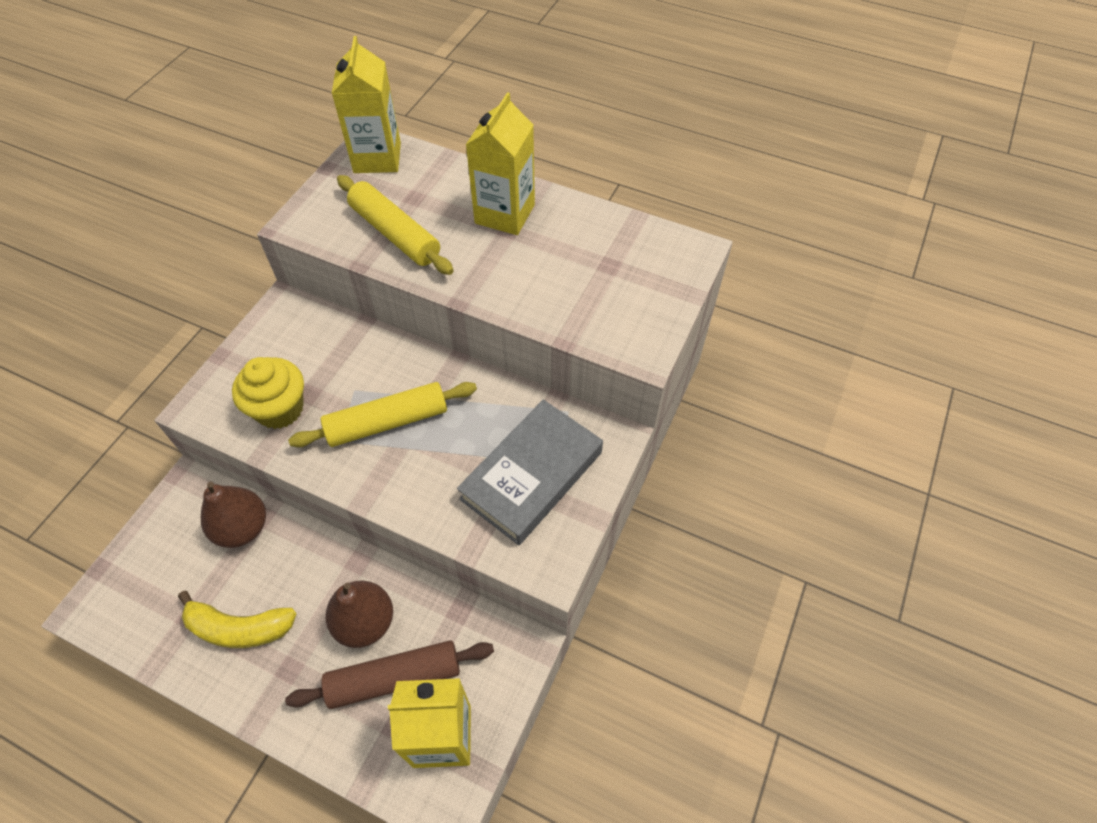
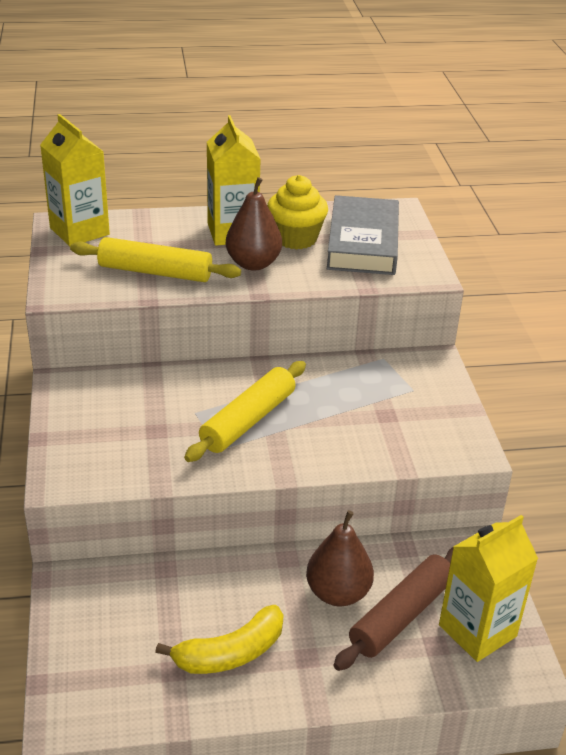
camera: 35 degrees left, 20 degrees down
brown pear [201,482,266,548] -> brown pear moved to [226,177,282,271]
yellow cupcake [232,357,304,429] -> yellow cupcake moved to [267,175,328,250]
grey book [457,400,603,545] -> grey book moved to [327,195,399,275]

